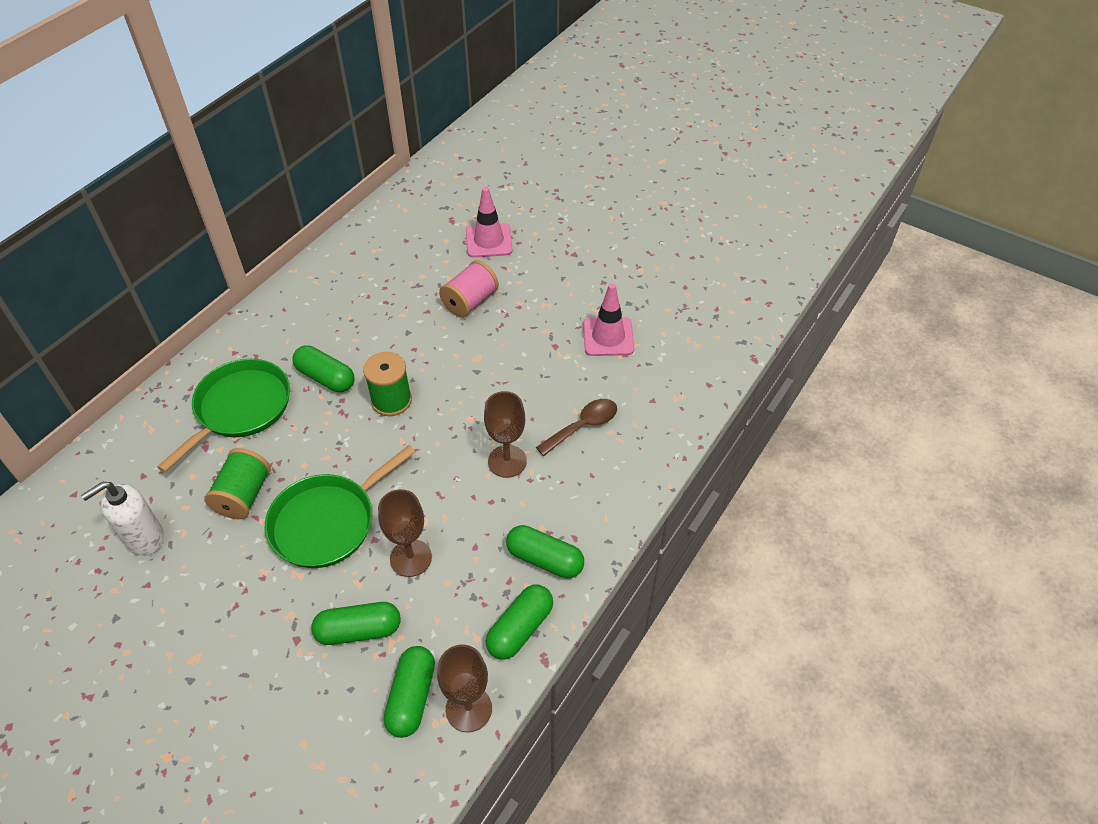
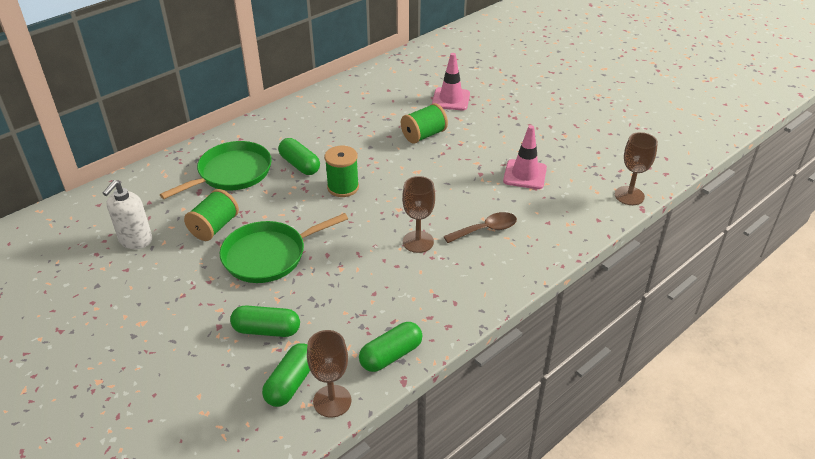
camera: 15 degrees right, 10 degrees down
white soap dispenser [81,482,164,556] -> white soap dispenser turned 45 degrees counterclockwise [103,180,152,249]
brown goblet [378,489,432,577] -> brown goblet moved to [615,132,658,205]
pink spool [439,260,499,318] -> green spool [401,103,448,144]
green capsule [506,525,584,578] -> none

